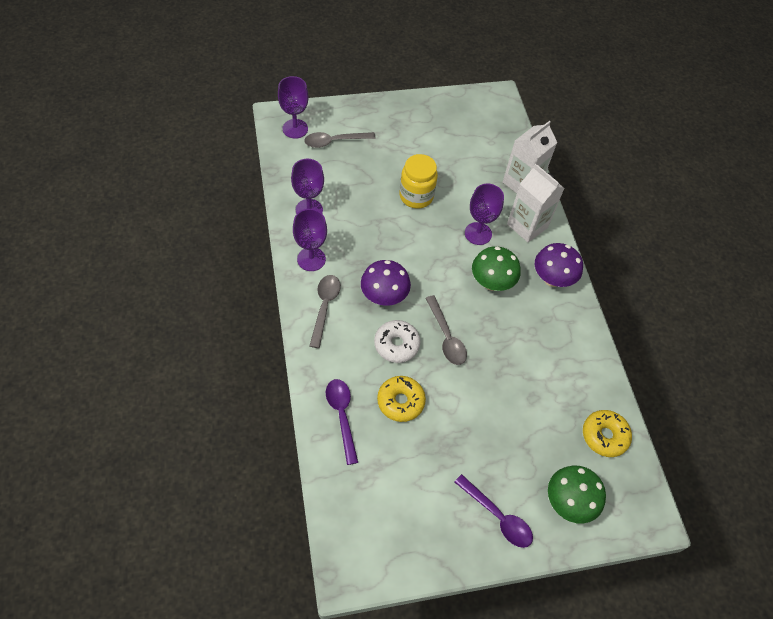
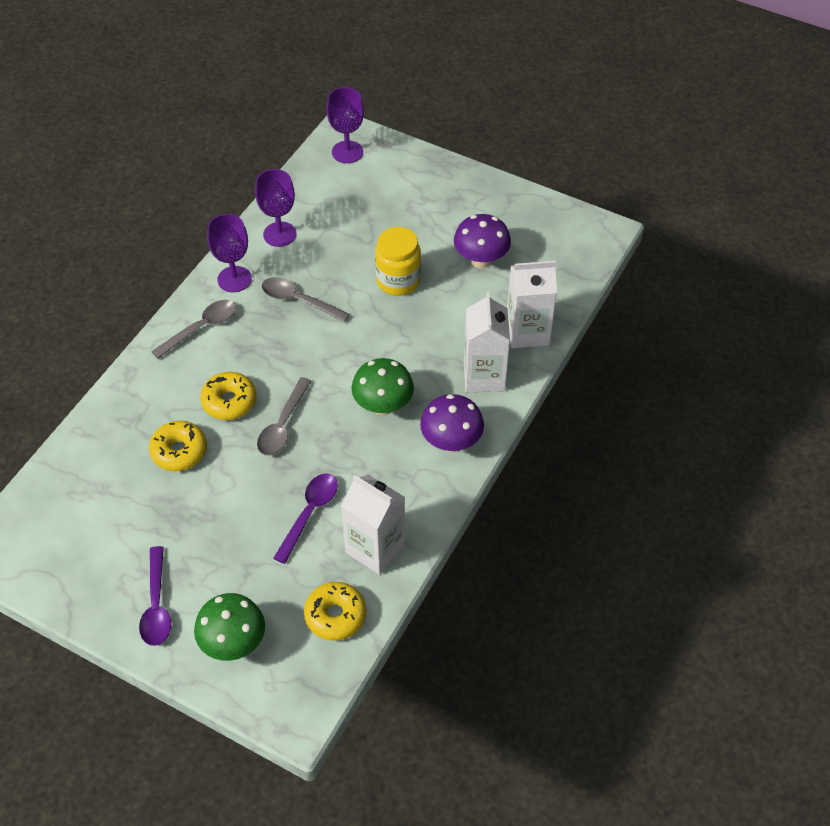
camera: 45 degrees right, 5 degrees down
grey spoon [304,132,376,148] -> grey spoon moved to [262,277,350,322]
purple spoon [326,379,358,465] -> purple spoon moved to [273,473,338,564]
purple mushroom [361,260,411,306] -> purple mushroom moved to [454,214,511,268]
white donut [374,320,421,363] -> yellow donut [200,372,256,420]
purple goblet [465,184,504,245] -> none
none -> white carton [341,475,405,575]

